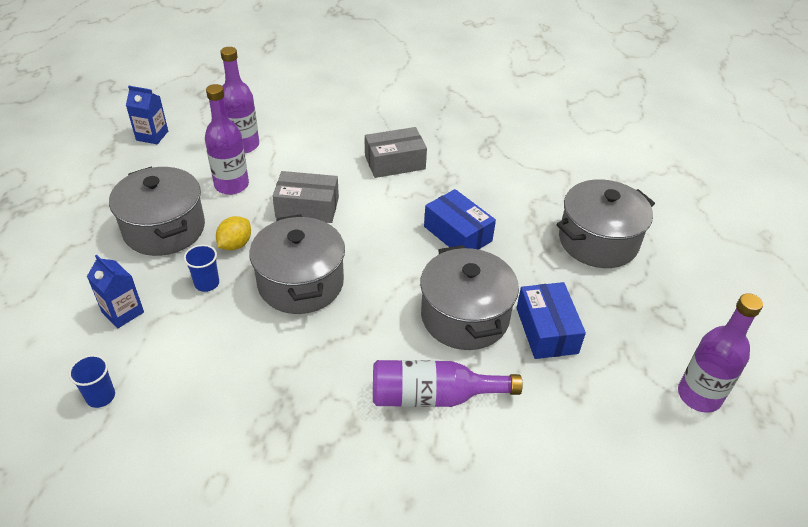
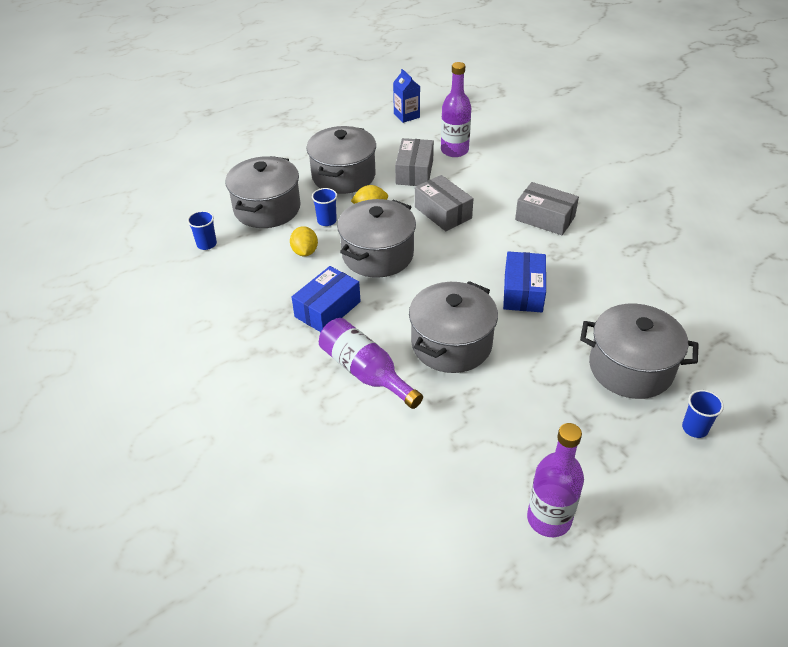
camera: 50 degrees right, 0 degrees up
blue carton [87,255,144,328] -> grey pot [225,156,300,228]
purple bottle [205,84,249,195] -> grey box [395,138,434,186]
blue box [517,282,586,359] -> blue box moved to [292,266,361,332]
none -> yellow lemon [290,226,318,256]
none -> blue cup [682,390,724,438]

